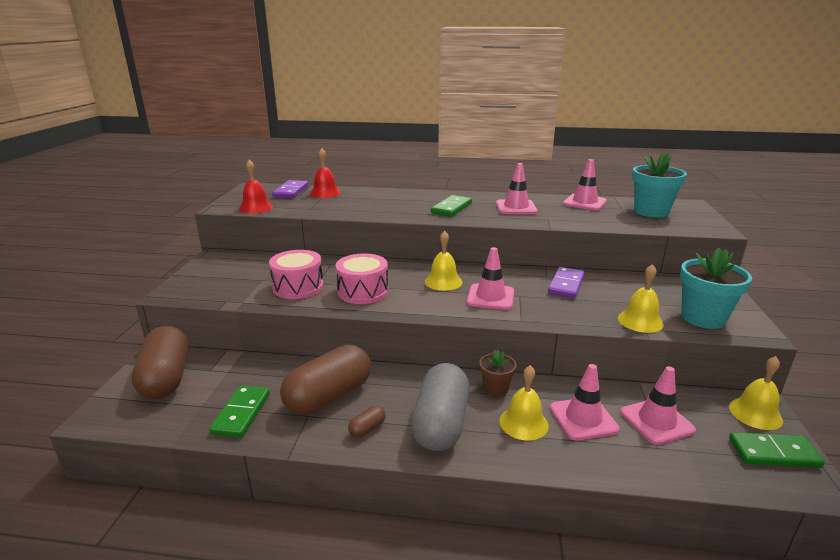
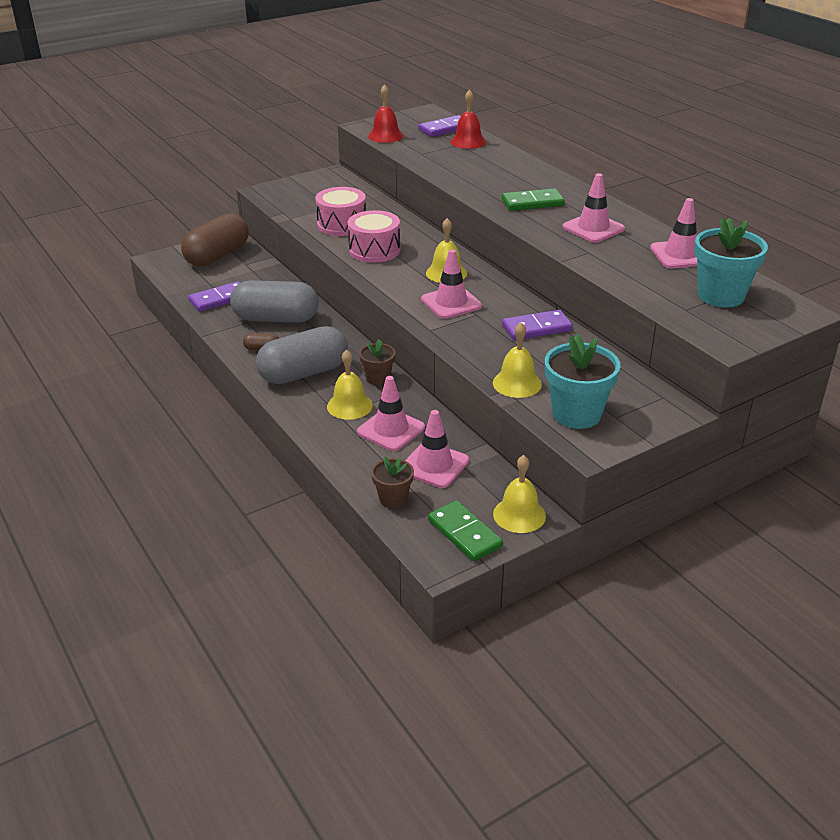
camera: 50 degrees right, 10 degrees up
green domino [209,385,270,437] -> purple domino [188,281,240,312]
brown capsule [280,345,371,415] -> grey capsule [230,280,318,323]
none -> brown flower pot [371,456,414,508]

